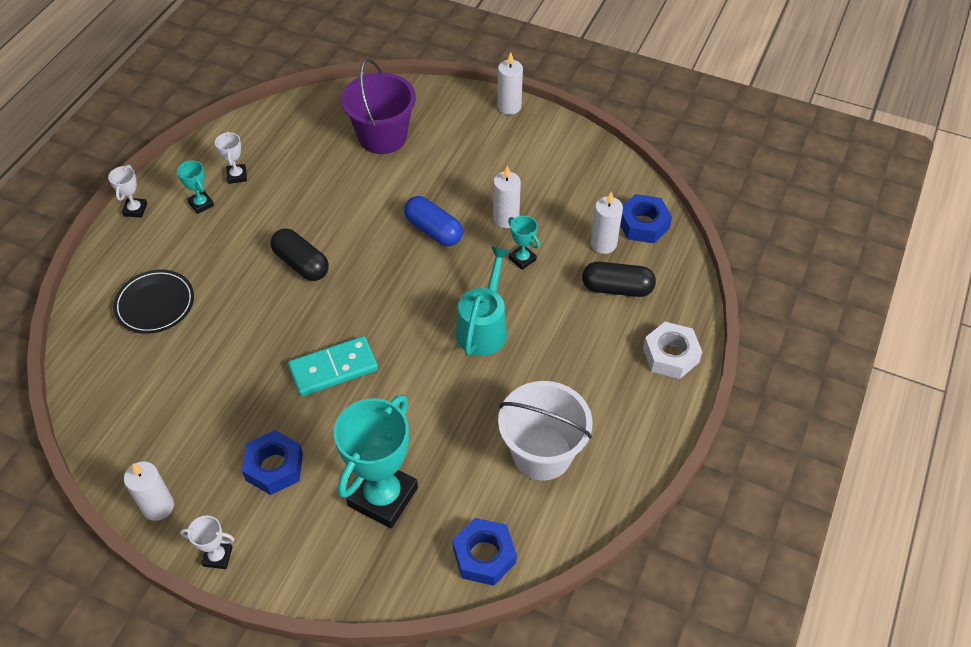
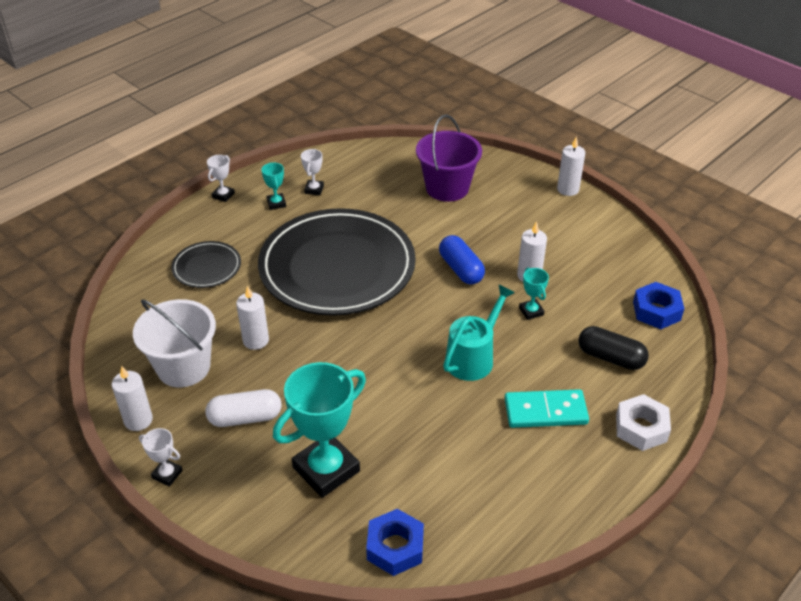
camera: 20 degrees right, 10 degrees down
blue nut [242,430,303,495] -> white capsule [205,389,281,427]
black capsule [271,228,329,281] -> black plate [258,208,416,316]
turquoise domino [288,336,378,396] -> turquoise domino moved to [504,389,589,428]
white bucket [498,381,592,481] -> white bucket moved to [133,299,216,387]
white candle [590,192,623,254] -> white candle moved to [236,286,269,350]

